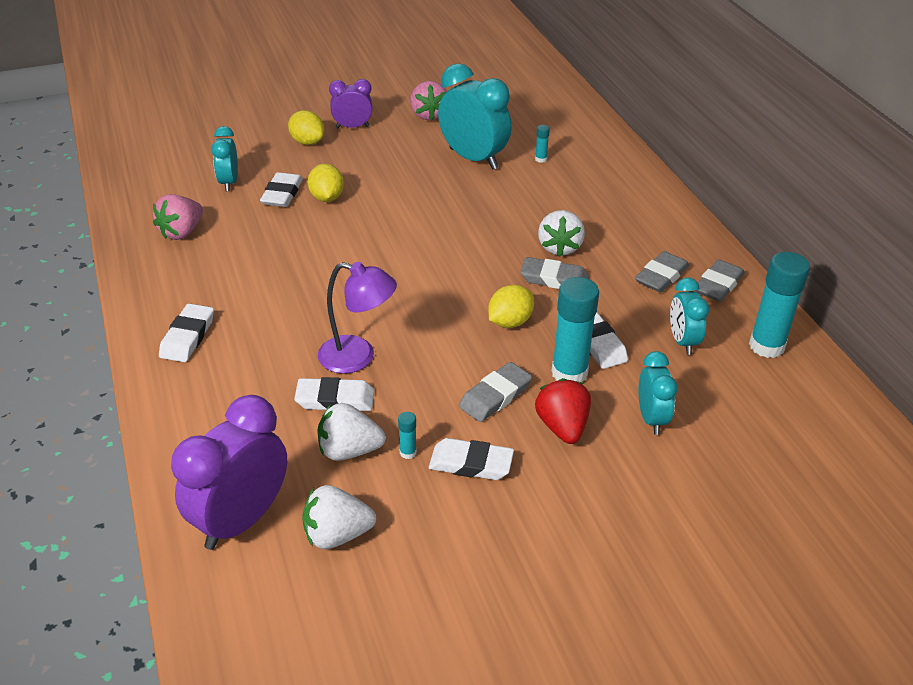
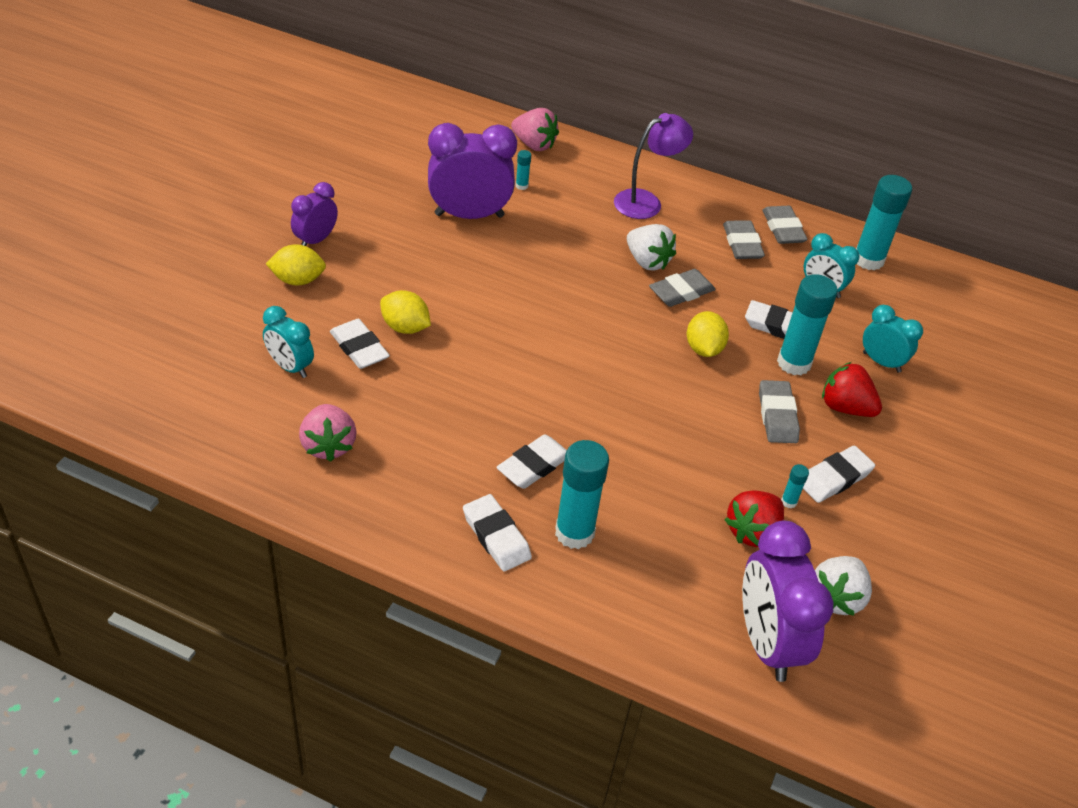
camera: 50 degrees left, 5 degrees up
white eraser [294,377,374,411] -> white eraser moved to [496,434,567,489]
white strawberry [317,403,386,461] -> red strawberry [725,490,784,547]
purple lamp [318,262,397,374] -> purple lamp moved to [614,113,693,219]
pink strawberry [410,81,447,121] -> pink strawberry moved to [511,108,559,151]
turquoise clock [438,63,511,170] -> purple clock [428,123,517,219]
none -> turquoise glue stick [555,440,609,549]

